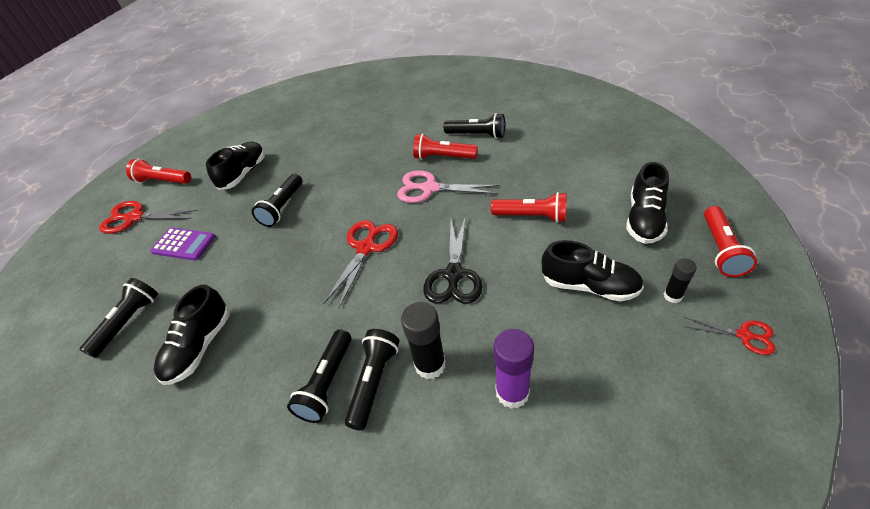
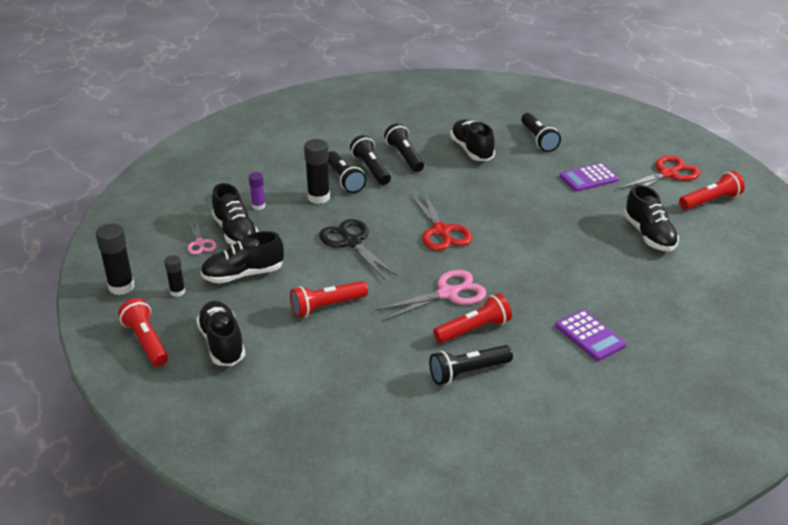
camera: 135 degrees right, 10 degrees down
black flashlight [252,174,302,227] -> black flashlight moved to [384,123,424,172]
purple glue stick [494,329,534,409] -> purple glue stick [249,172,265,210], size x0.58
red scissors [684,317,776,355] -> black glue stick [96,223,134,295]
none -> pink scissors [187,219,217,255]
none -> black shoe [212,183,259,245]
none -> purple calculator [555,310,626,361]

